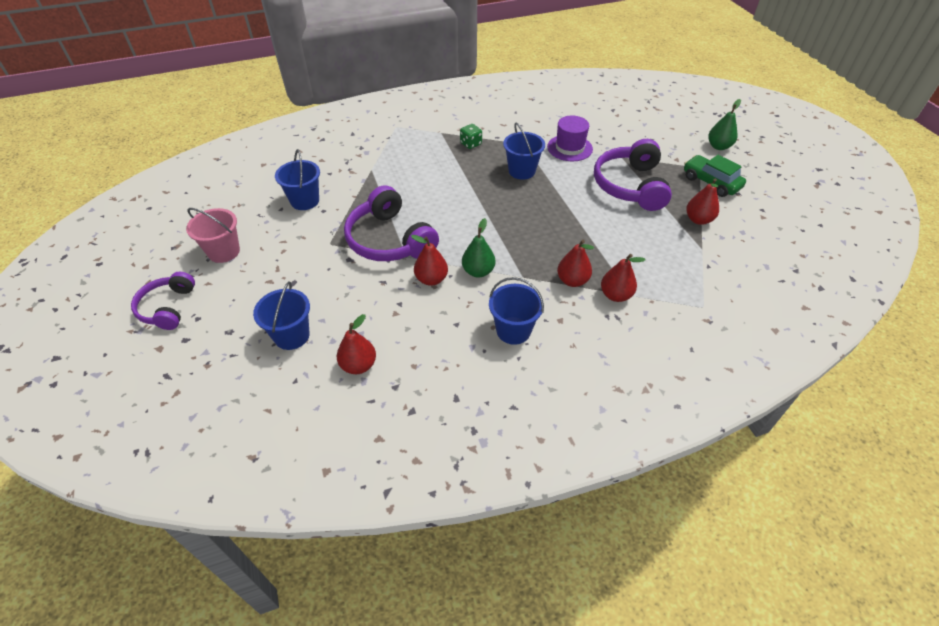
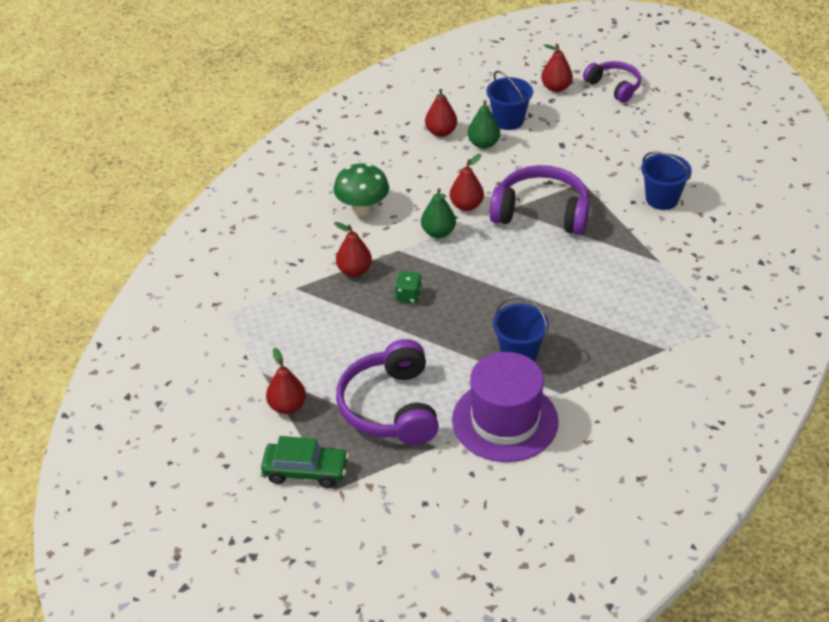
camera: 140 degrees right, 5 degrees down
pink bucket [186,208,240,263] -> none
green dice [460,124,482,149] -> green dice moved to [395,271,422,303]
blue bucket [489,277,544,345] -> green mushroom [334,163,389,216]
purple hat [547,116,593,161] -> purple hat [452,352,559,462], size x1.58
purple headphones [594,139,672,211] -> purple headphones turned 150 degrees counterclockwise [336,339,439,445]
red pear [601,254,646,302] -> red pear moved to [541,44,573,92]
green pear [708,99,741,150] -> green pear moved to [468,100,500,149]

